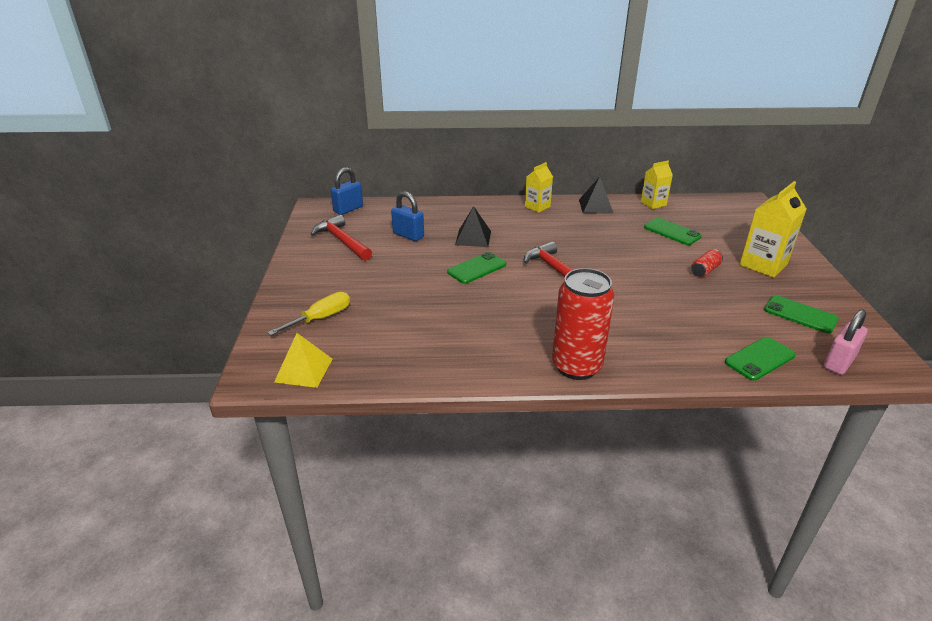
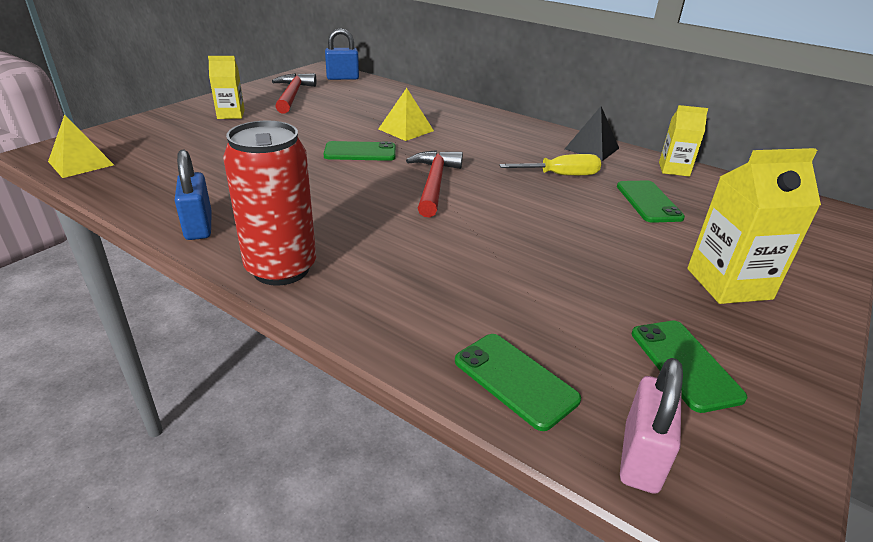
camera: 35 degrees right, 0 degrees up
yellow screwdriver [267,292,350,336] -> yellow screwdriver moved to [499,154,601,176]
blue padlock [391,191,424,241] -> blue padlock moved to [175,150,212,240]
black pyramid [455,206,491,247] -> yellow pyramid [378,88,434,141]
yellow carton [525,162,553,213] -> yellow carton moved to [208,56,245,119]
red can [691,249,723,277] -> none
green phone [725,337,795,381] -> green phone turned 45 degrees clockwise [455,334,581,431]
pink padlock [824,309,868,375] -> pink padlock turned 60 degrees counterclockwise [620,358,683,494]

